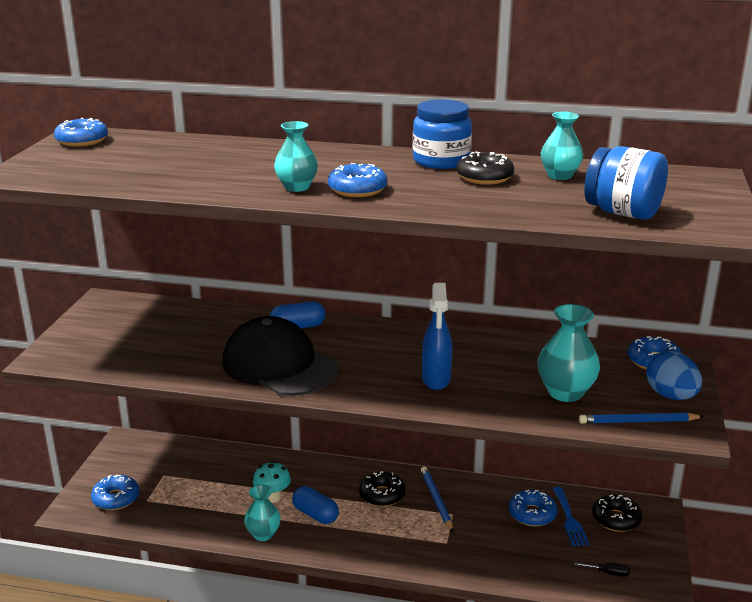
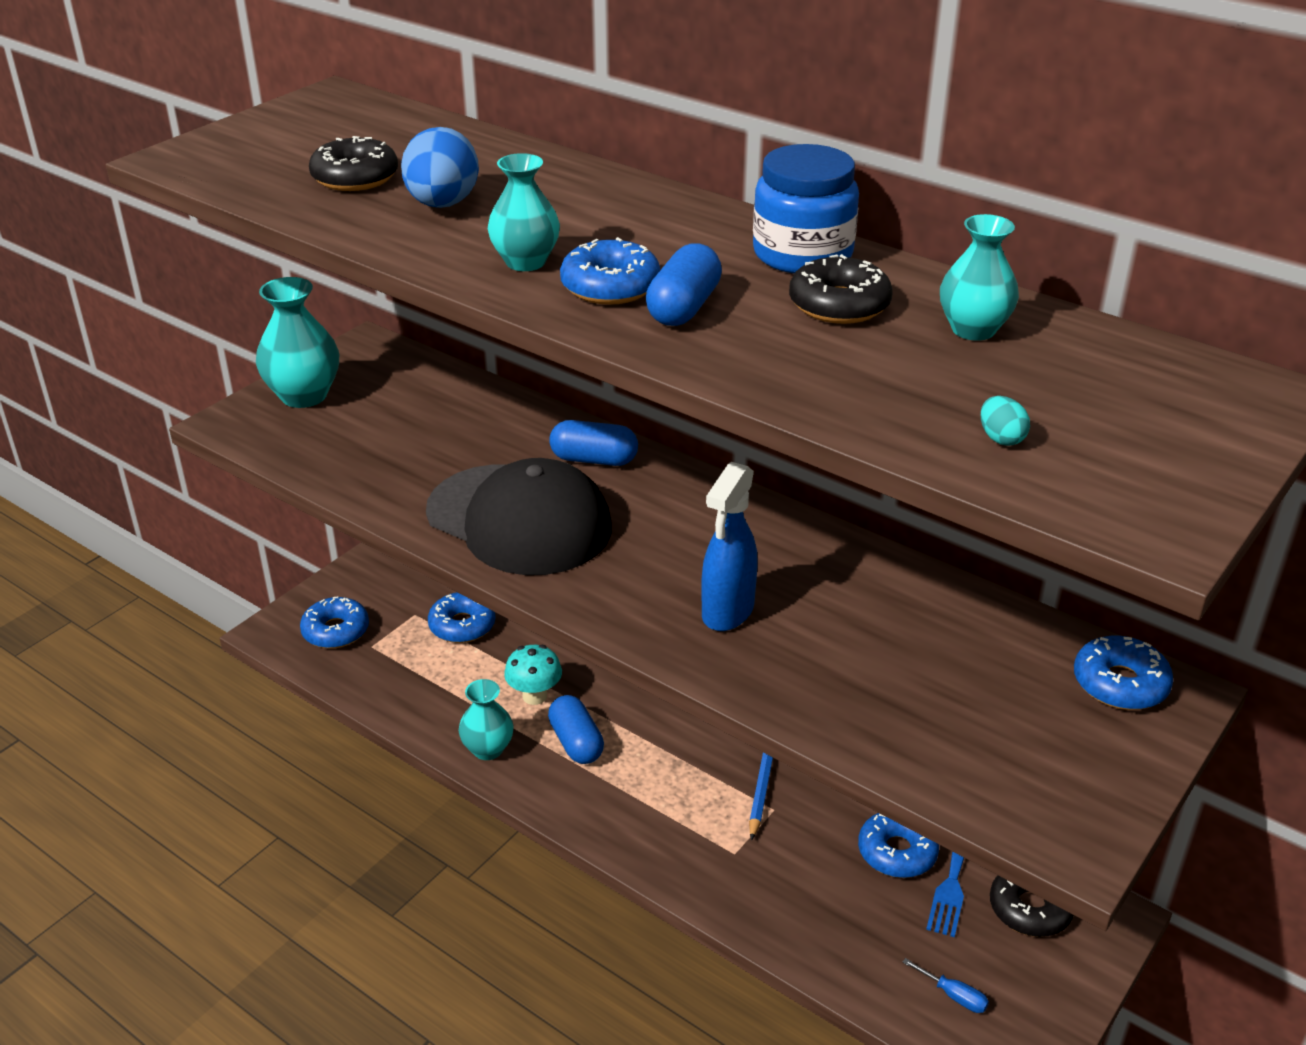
camera: 25 degrees right, 10 degrees up
blue donut [54,118,108,147] -> blue donut moved to [428,592,495,643]
black cap [222,316,339,396] -> black cap turned 150 degrees clockwise [426,458,612,575]
black donut [359,471,406,507] -> black donut moved to [309,136,398,191]
turquoise vase [537,304,600,402] -> turquoise vase moved to [256,277,339,408]
black screwdriver [574,562,630,577] -> blue screwdriver [902,958,989,1013]
blue pencil [579,413,704,424] -> none
blue jar [584,146,668,220] -> turquoise egg [981,396,1030,446]
blue egg [646,351,702,400] -> blue egg moved to [401,127,479,208]
none -> blue capsule [646,243,722,326]

